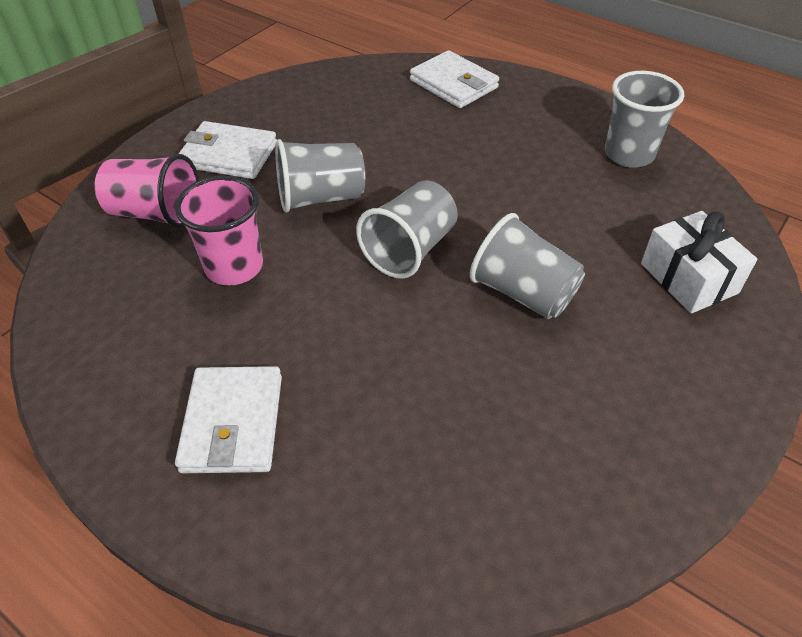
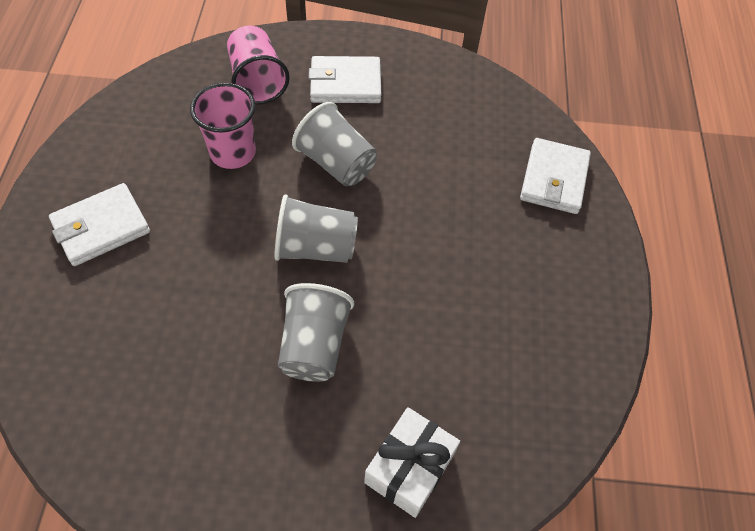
camera: 55 degrees right, 10 degrees up
white wallet [178,121,277,179] -> white wallet turned 75 degrees counterclockwise [309,56,381,103]
grey cup [605,71,684,168] -> none

